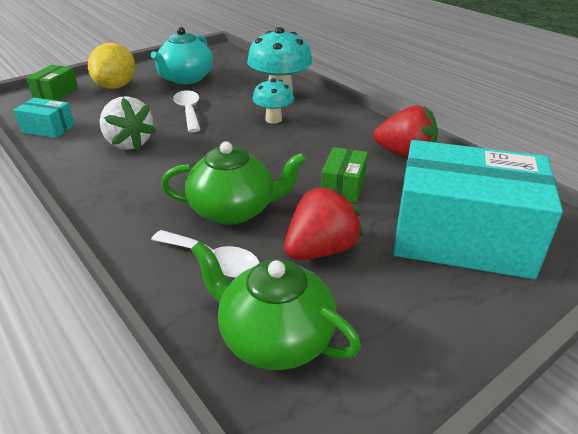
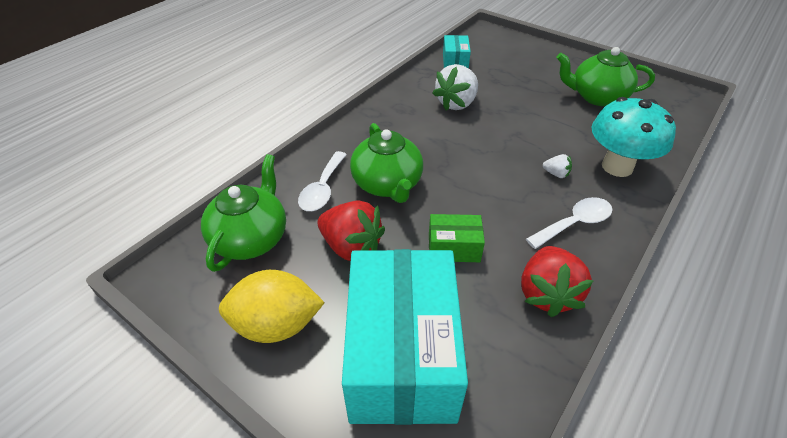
camera: 75 degrees right, 10 degrees up
green box [26,65,78,101] -> none
yellow lemon [88,43,135,89] -> yellow lemon moved to [219,270,325,343]
turquoise teapot [151,27,213,84] -> green teapot [556,47,655,106]
white spoon [173,90,201,132] -> white spoon moved to [526,197,613,249]
turquoise mushroom [253,78,294,124] -> white strawberry [543,154,572,178]

